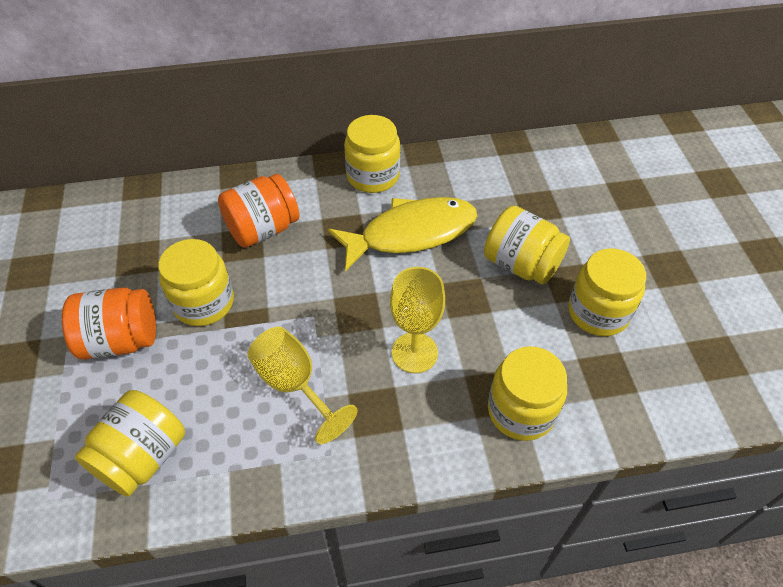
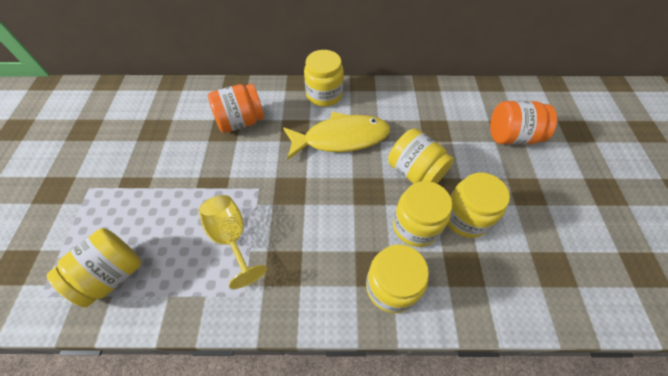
camera: 10 degrees right, 5 degrees up
orange jar [62,287,156,360] -> orange jar moved to [490,101,557,145]
yellow jar [158,239,234,326] -> yellow jar moved to [393,181,452,247]
yellow goblet [390,267,445,373] -> none

